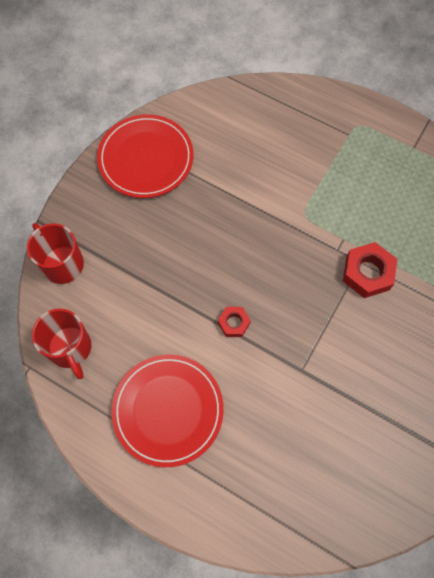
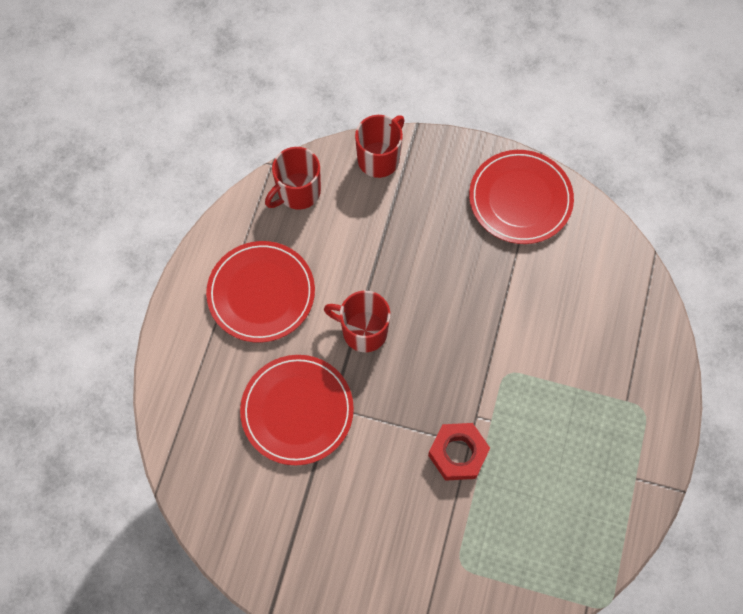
camera: 75 degrees right, 0 degrees up
red nut [218,307,251,337] -> red mug [324,291,390,352]
none -> red plate [240,355,354,465]

